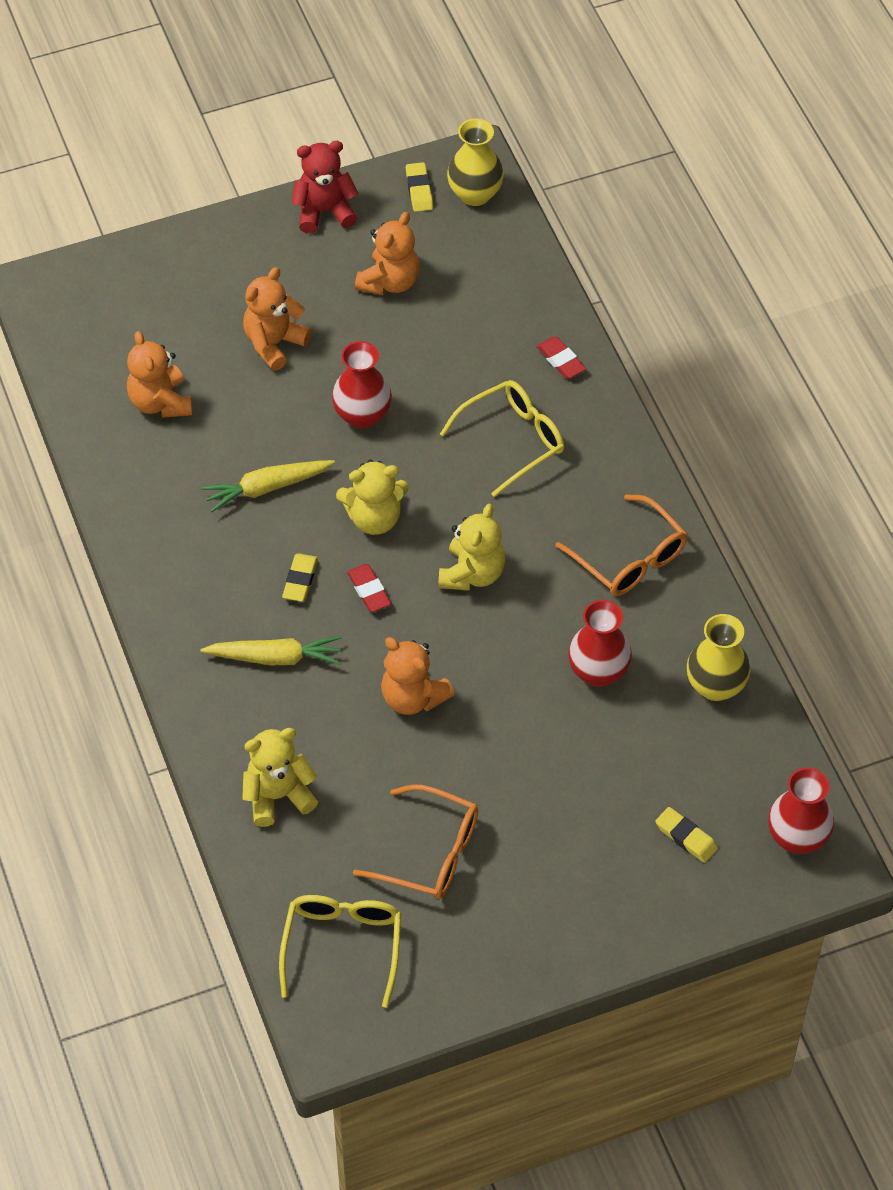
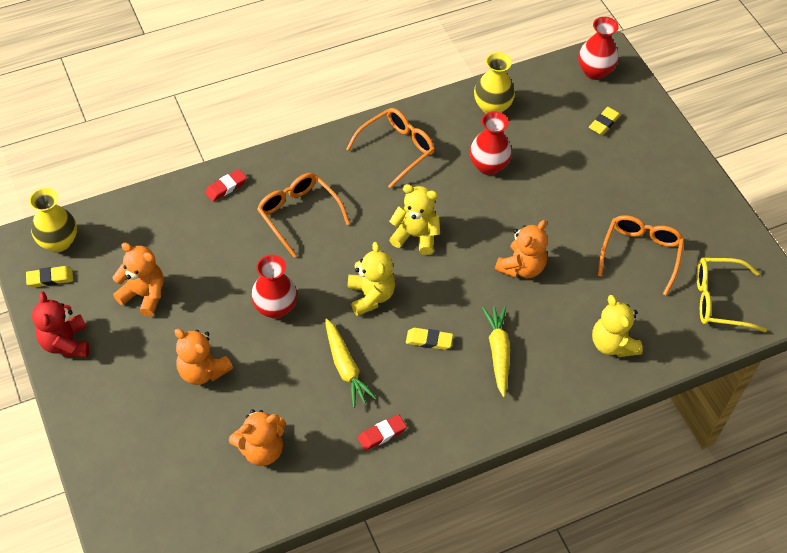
camera: 95 degrees left, 0 degrees up
red eraser [347,564,391,612] -> red eraser moved to [358,414,407,451]
yellow glasses [440,380,564,497] -> orange glasses [257,173,350,257]

